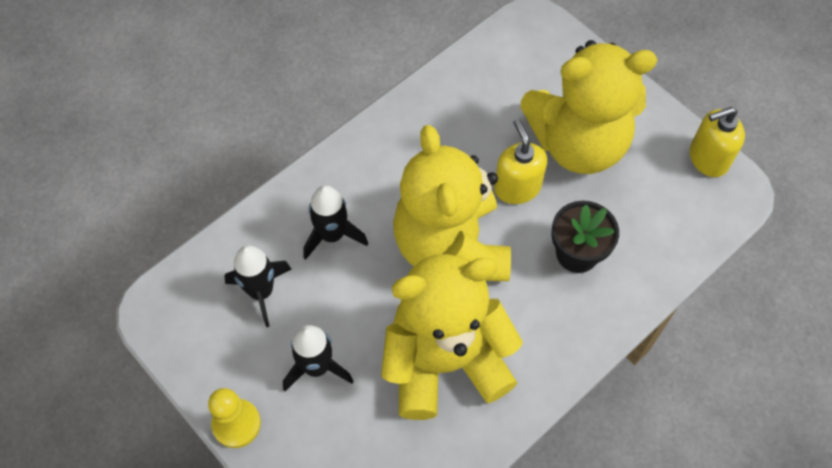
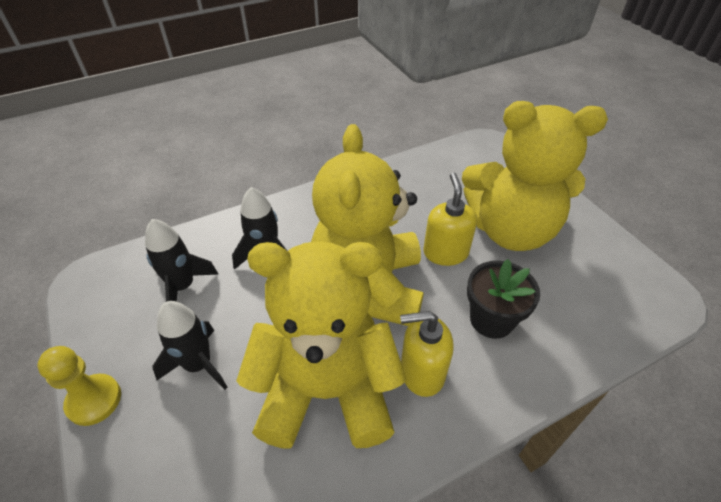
camera: 15 degrees right, 15 degrees down
yellow soap dispenser [690,107,745,177] -> yellow soap dispenser moved to [400,311,454,397]

